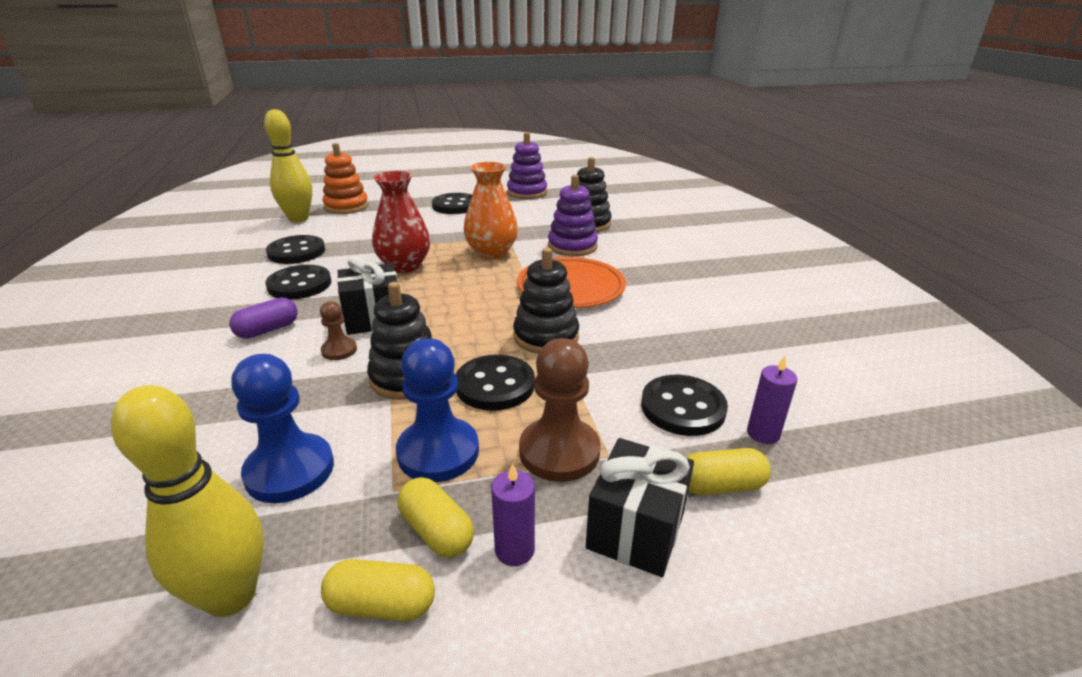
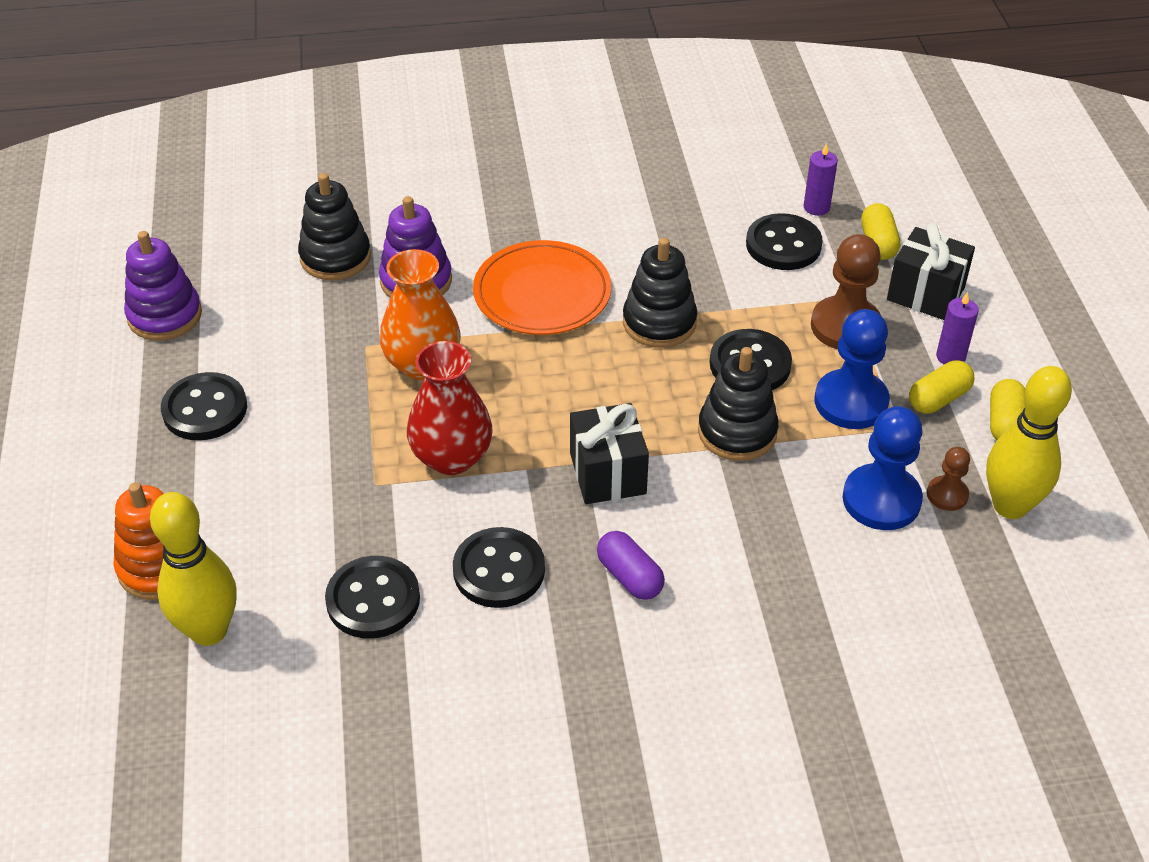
camera: 85 degrees left, 15 degrees up
brown pawn [320,301,357,360] -> brown pawn moved to [927,447,970,511]

